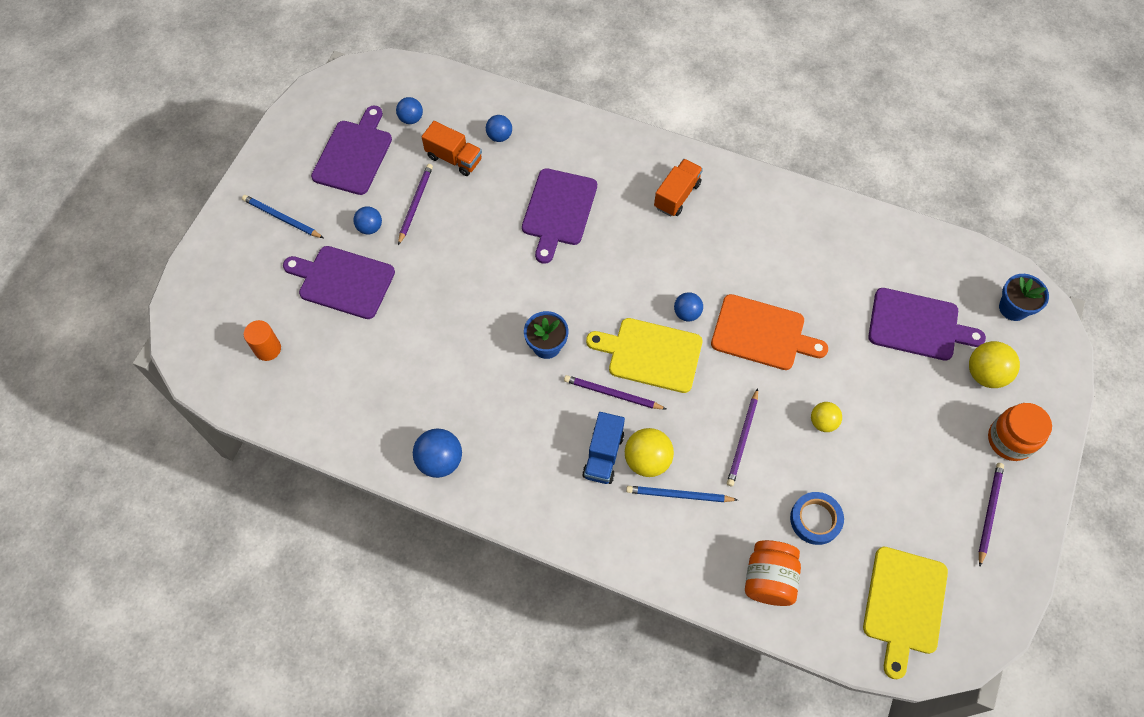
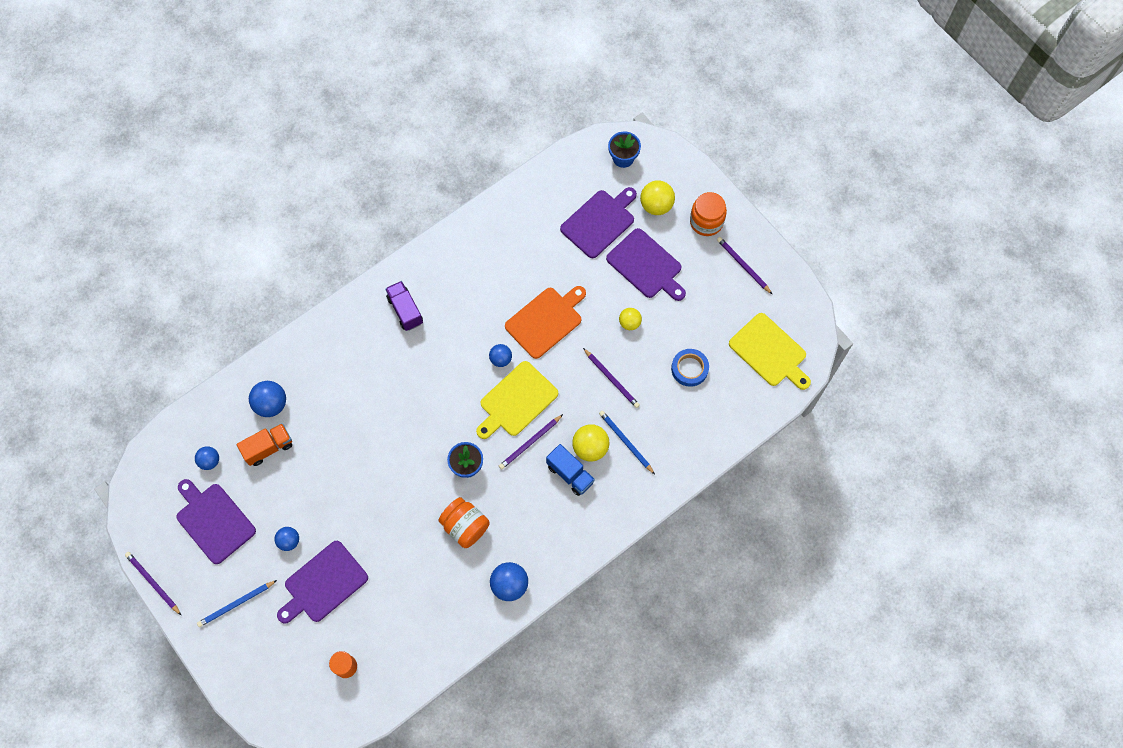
camera: 60 degrees left, 5 degrees up
purple pencil [398,164,433,245] -> purple pencil moved to [125,552,181,615]
blue ball [486,115,512,142] -> blue ball [249,381,286,417], size x1.57
purple cutting board [522,168,597,264] -> purple cutting board moved to [606,228,686,301]
blue pencil [626,486,738,502] -> blue pencil turned 105 degrees clockwise [599,411,655,474]
orange truck [654,159,703,217] -> purple truck [385,281,423,331]
orange jar [745,540,801,606] -> orange jar moved to [438,497,490,548]

